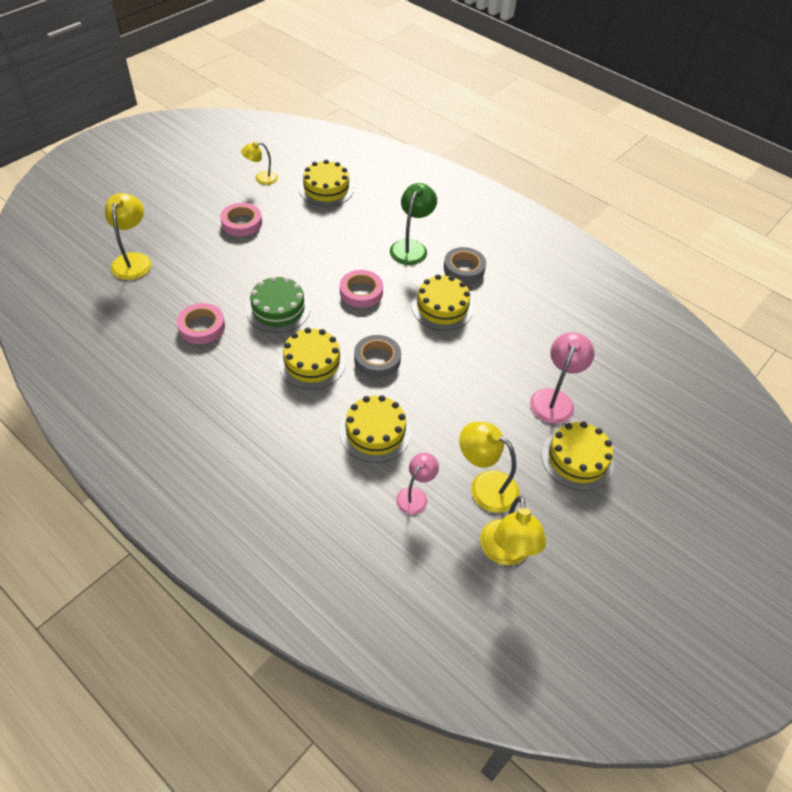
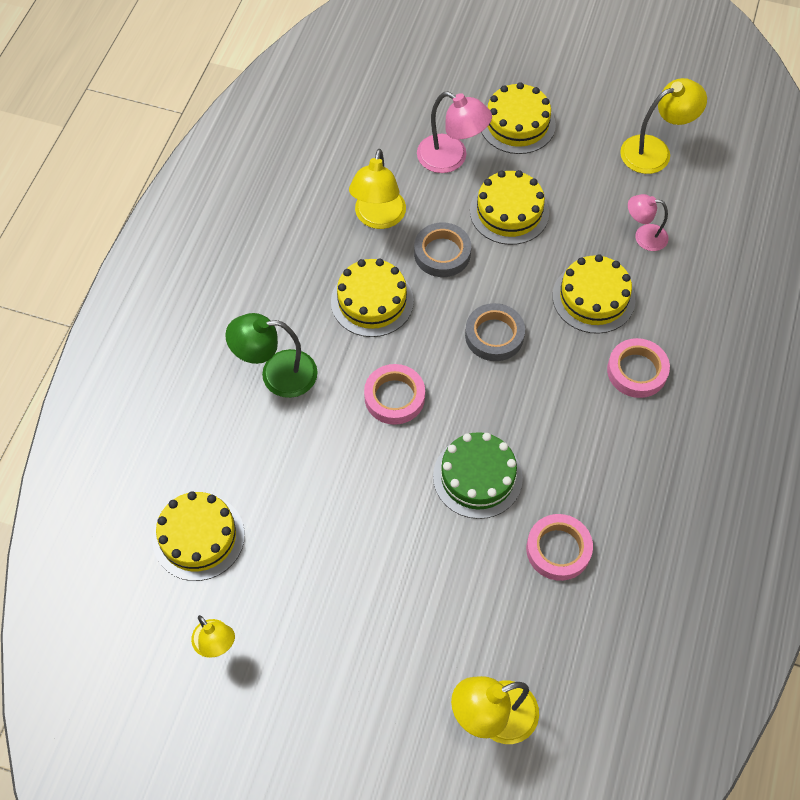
camera: 110 degrees left, 10 degrees up
pink tape [220,203,262,237] -> pink tape moved to [607,338,670,398]
yellow cake [278,328,346,389] -> yellow cake moved to [470,170,549,245]
grey tape [444,247,486,283] -> grey tape moved to [414,222,471,277]
yellow lamp [459,422,520,513] -> yellow lamp moved to [349,149,406,229]
pink lamp [530,332,595,424] -> pink lamp turned 150 degrees counterclockwise [417,92,492,173]

